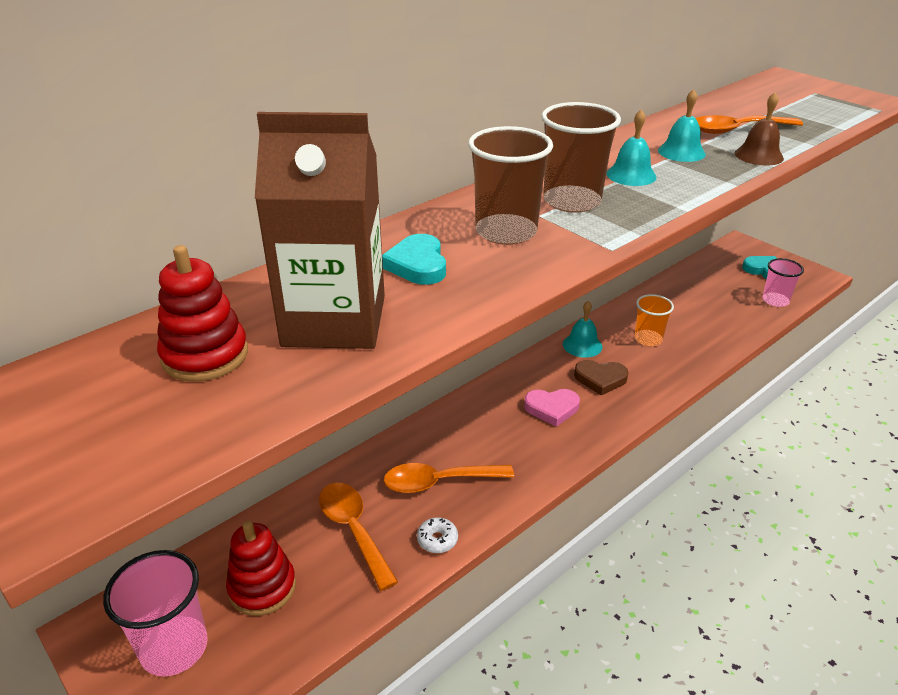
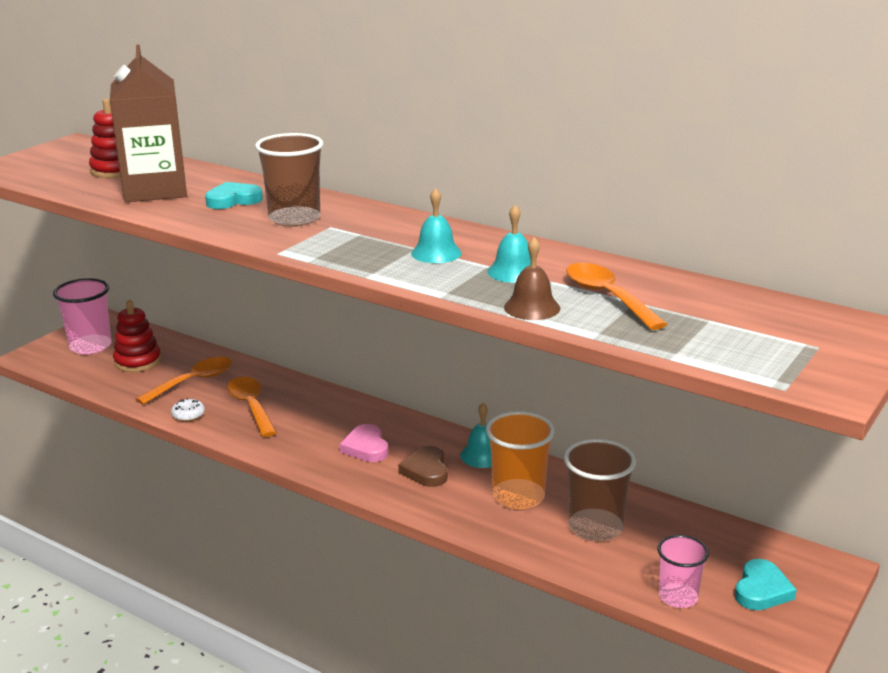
camera: 75 degrees right, 10 degrees down
brown cup [541,102,621,213] -> brown cup moved to [564,439,636,541]
orange cup [634,294,674,346] -> orange cup [486,411,555,509], size x1.53

